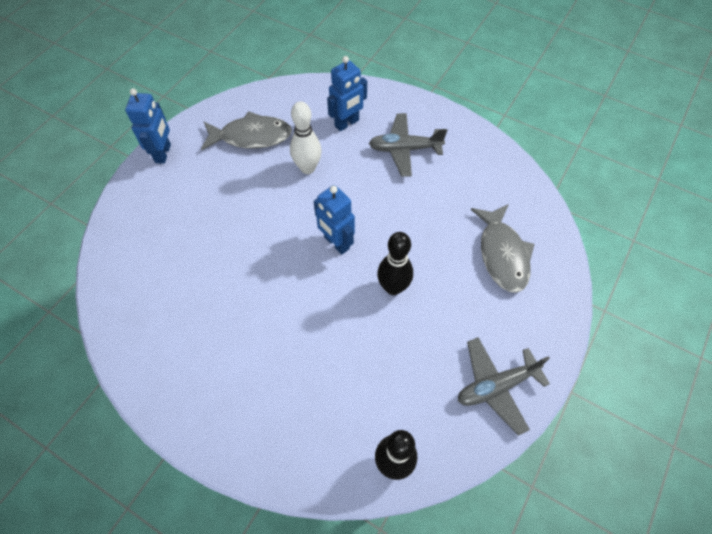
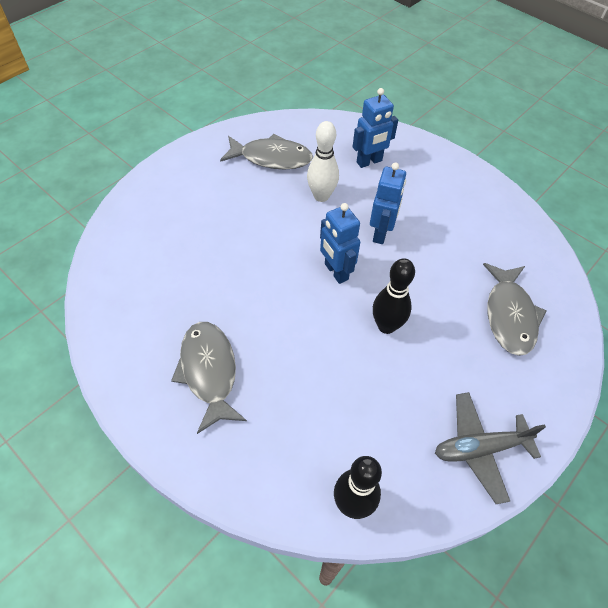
camera: 10 degrees right, 5 degrees down
blue robot [125,88,171,164] -> blue robot moved to [370,162,406,244]
grey plane [369,113,447,177] -> none
none -> grey fish [171,322,247,434]

